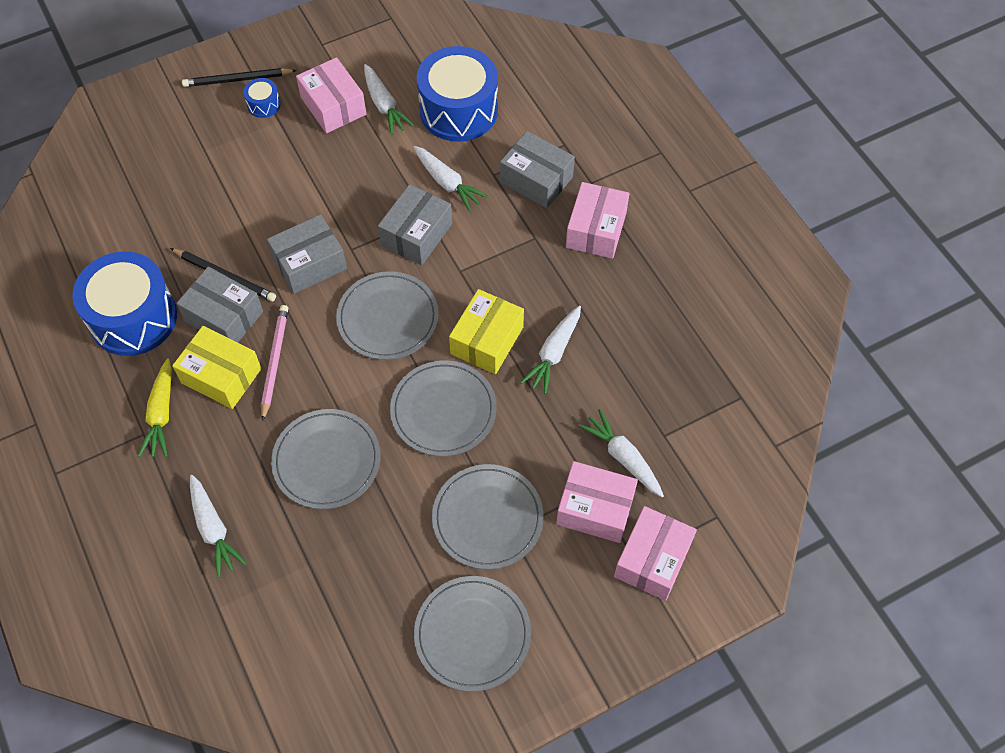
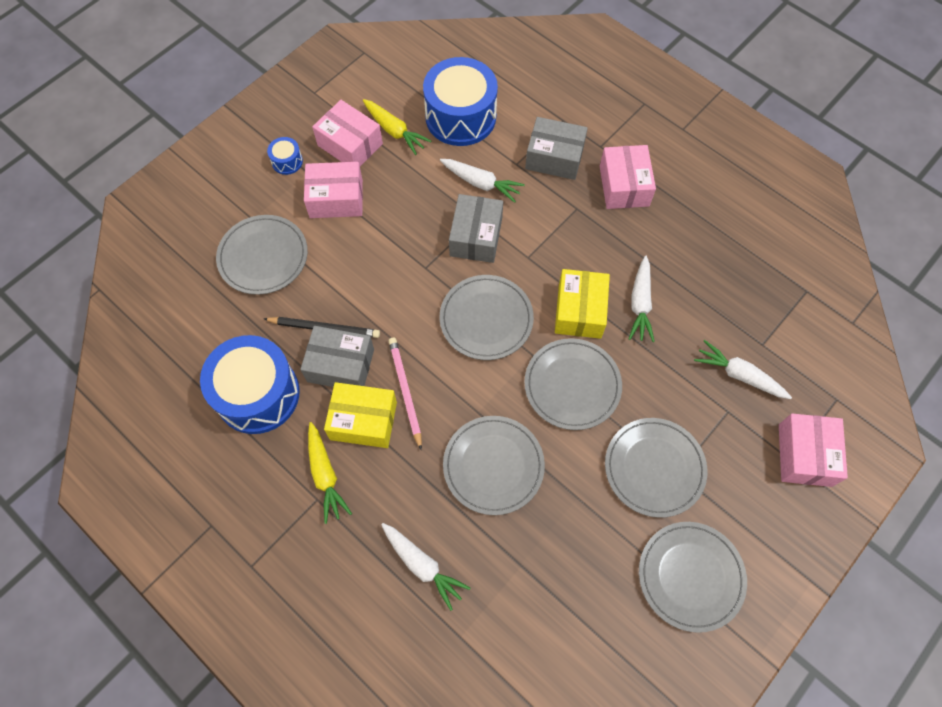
camera: 20 degrees left, 5 degrees up
black pencil [182,68,297,87] -> none
grey box [267,214,347,294] -> none
white carrot [364,64,414,135] -> yellow carrot [363,99,431,155]
pink box [556,461,638,543] -> pink box moved to [304,162,363,218]
none -> grey plate [216,215,308,295]

